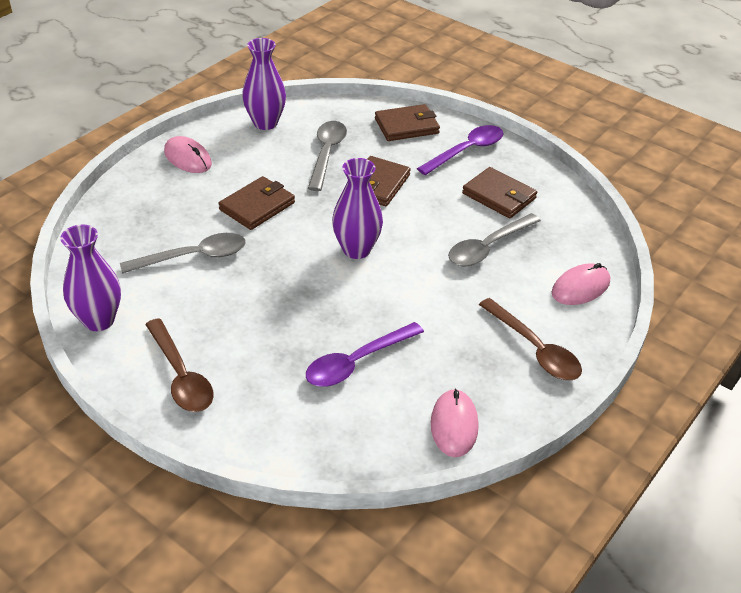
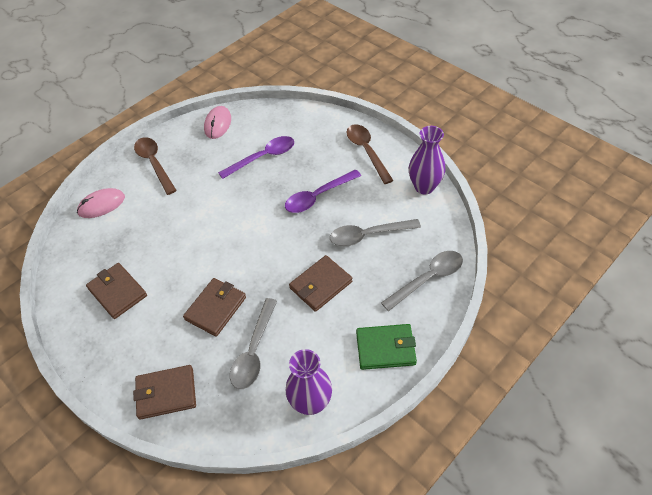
camera: 170 degrees left, 10 degrees up
pink mouse [164,136,212,173] -> green wallet [356,324,417,370]
purple vase [332,158,383,259] -> none
purple spoon [417,125,504,175] -> purple spoon moved to [285,170,361,213]
grey spoon [448,213,541,266] -> grey spoon moved to [381,251,463,311]

